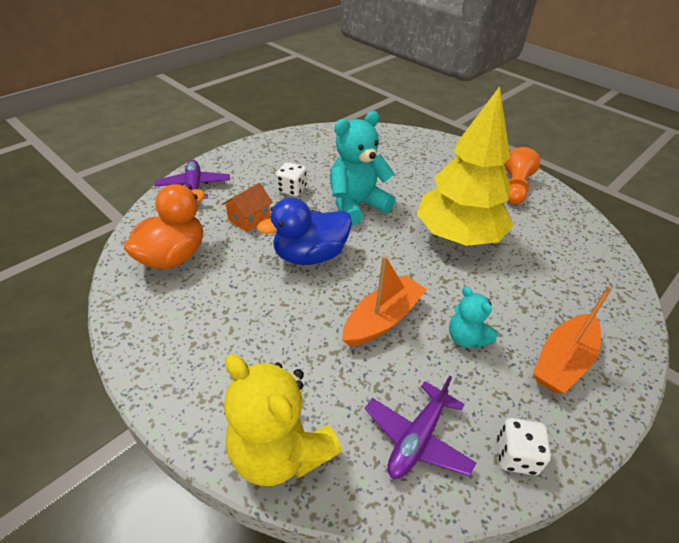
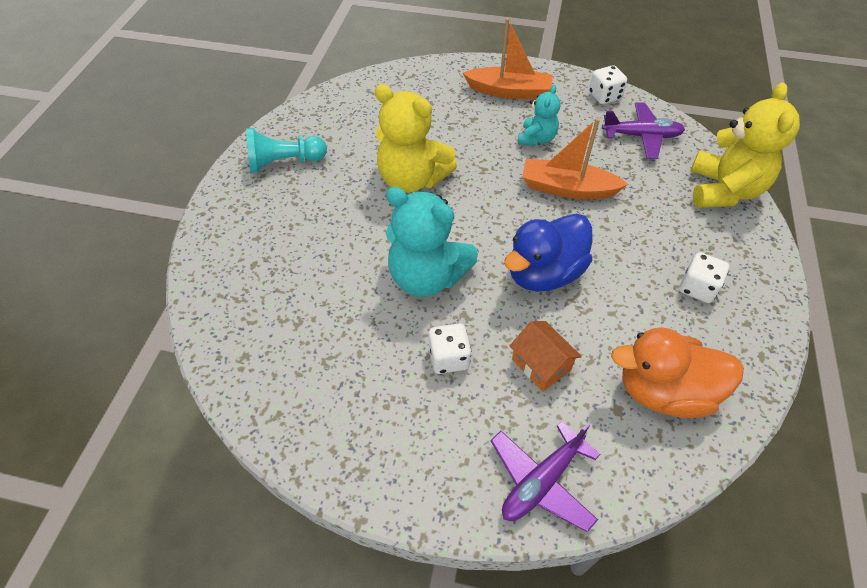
camera: 120 degrees left, 10 degrees up
orange house [222,183,273,232] -> orange house turned 45 degrees clockwise [510,321,582,391]
blue duck [257,197,352,265] -> blue duck turned 105 degrees clockwise [504,214,593,292]
yellow tree [417,86,514,246] -> yellow teddy bear [375,84,457,193]
orange pawn [504,147,540,205] -> turquoise pawn [246,128,327,173]
none -> white dice [679,252,729,303]

